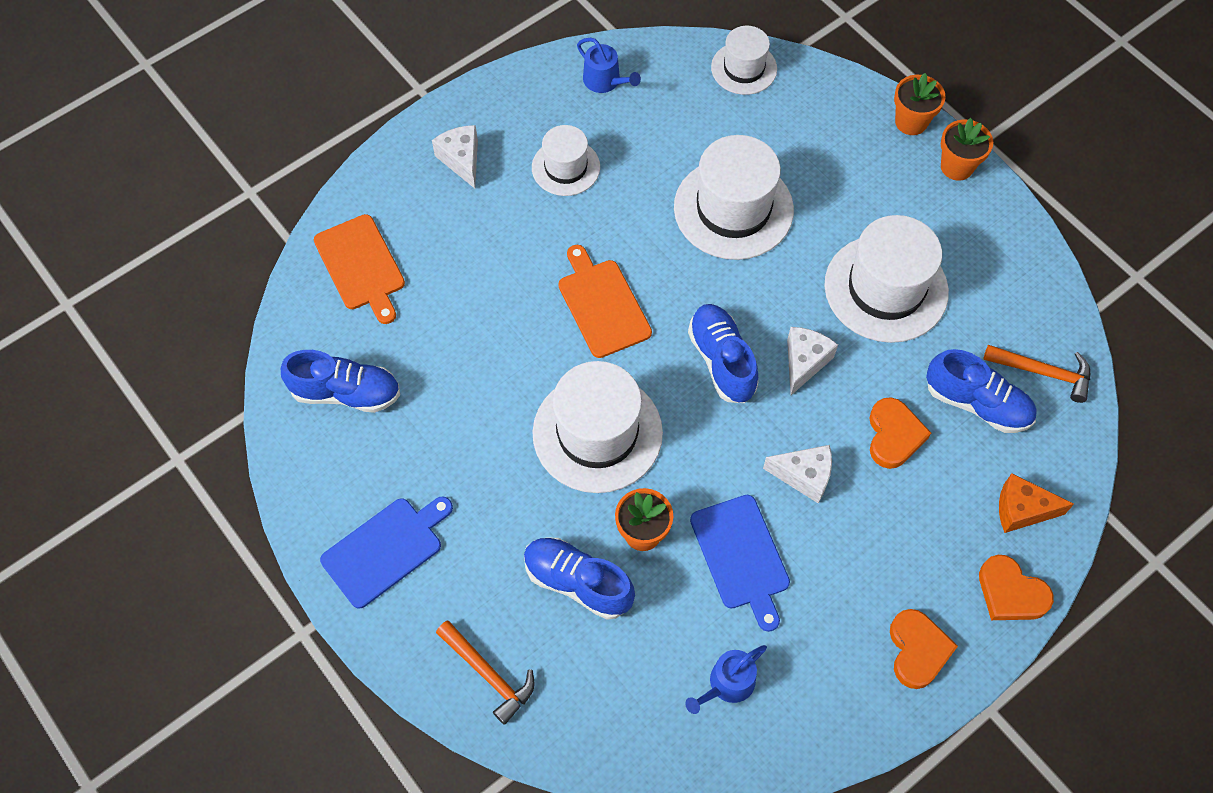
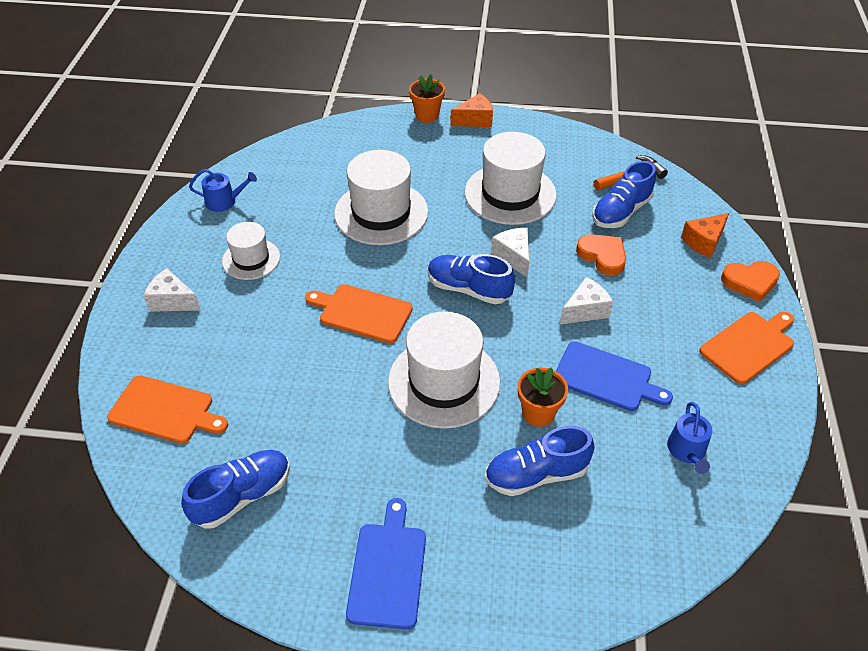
camera: 45 degrees left, 15 degrees down
orange hammer [436,621,535,725] -> none
white hat [711,26,777,95] -> none
orange heart [890,609,958,689] -> orange cutting board [699,312,794,384]
blue shoe [926,349,1037,433] -> blue shoe turned 150 degrees clockwise [592,161,656,228]
orange flower pot [941,118,993,181] -> orange cheese [451,93,493,127]

